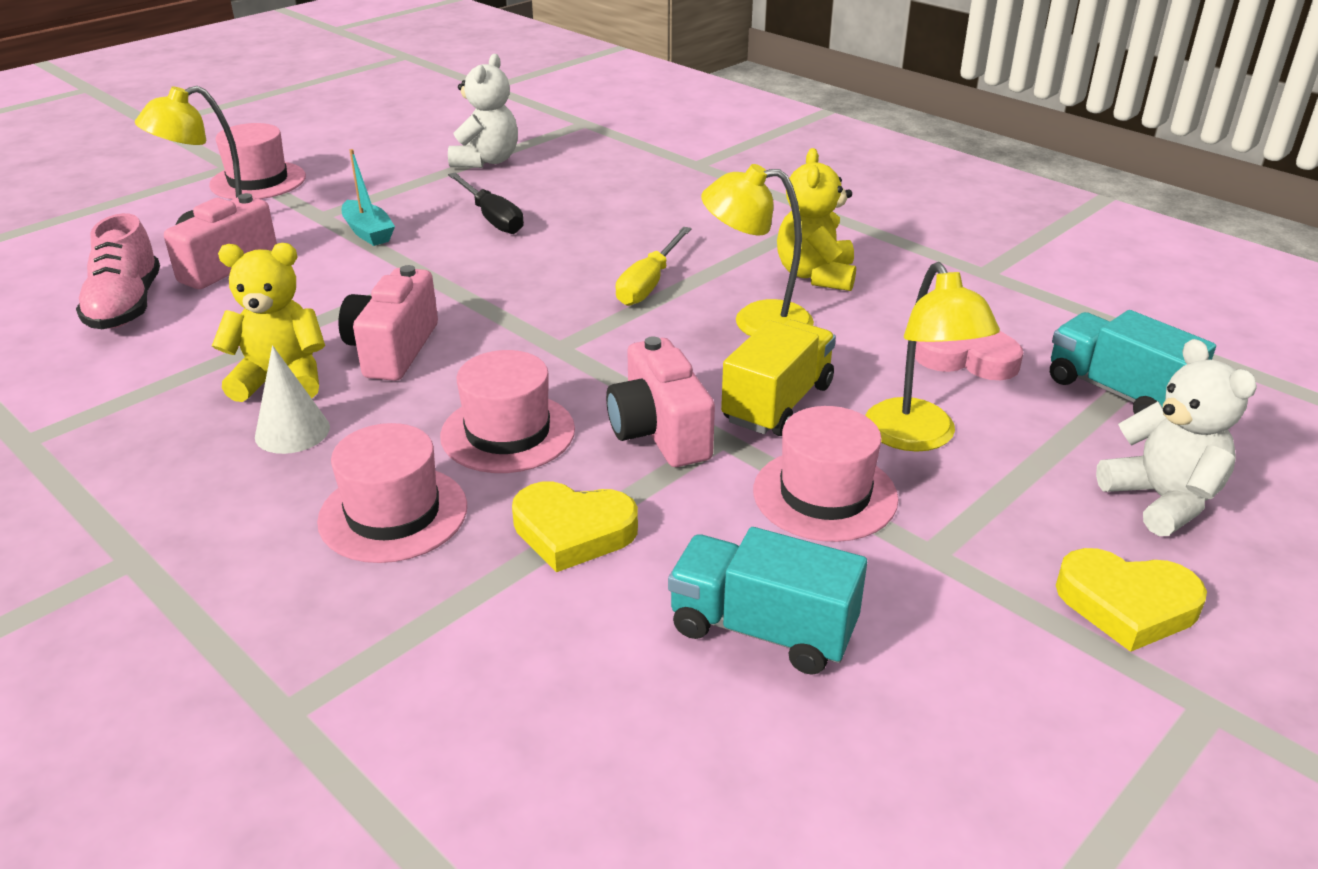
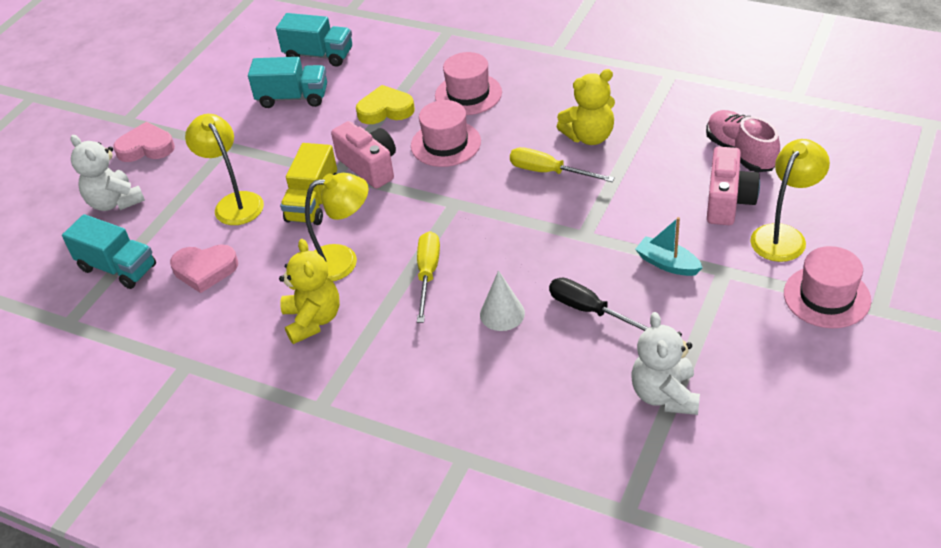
camera: 165 degrees right, 10 degrees up
white cone [255,345,330,454] -> white cone moved to [480,270,525,331]
pink camera [339,265,438,381] -> yellow screwdriver [510,147,615,182]
pink hat [753,406,898,542] -> none
yellow heart [1056,548,1207,652] -> pink heart [113,122,175,162]
none -> turquoise truck [276,13,352,67]

